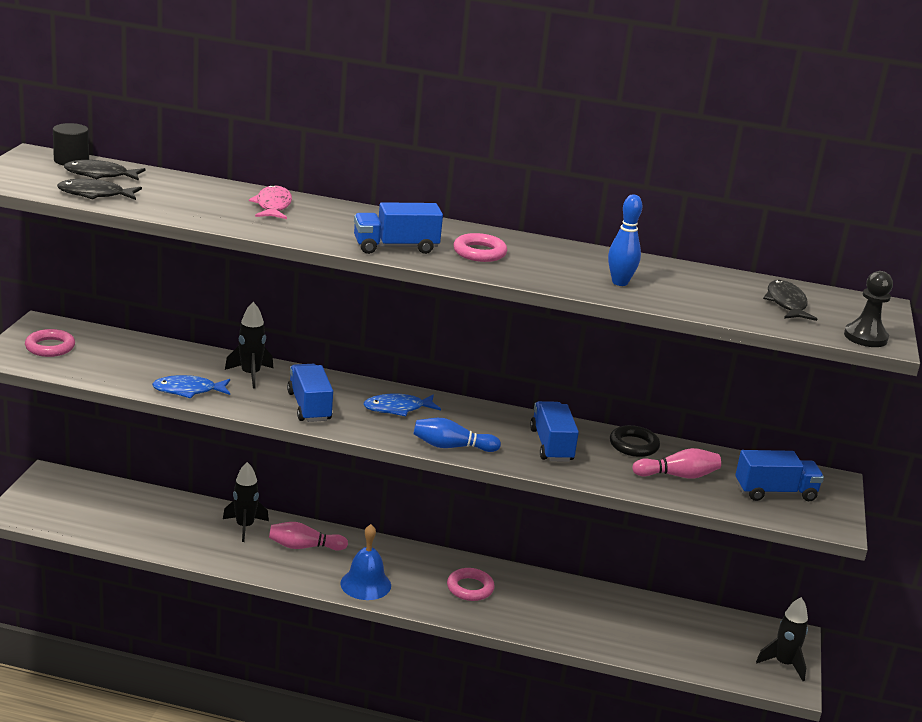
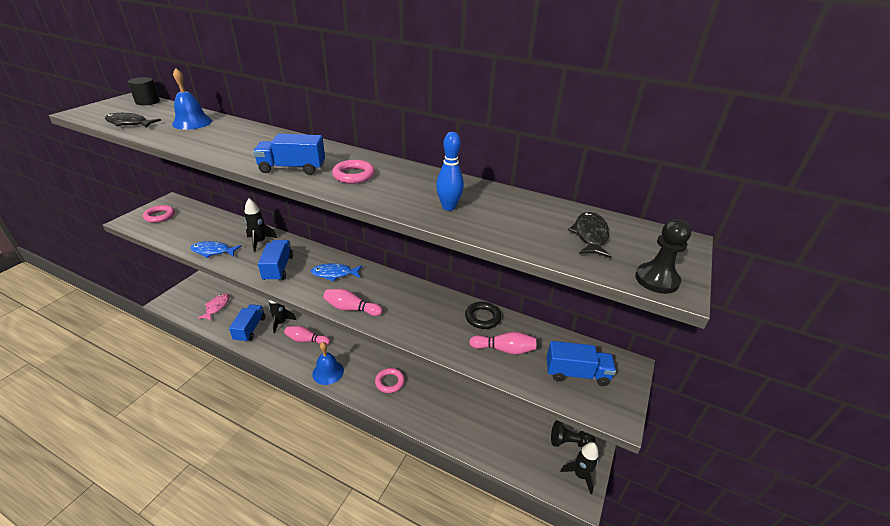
camera: 15 degrees right, 10 degrees up
black fish [64,160,146,181] -> none
pink fish [249,185,292,219] -> pink fish moved to [197,293,229,321]
blue bowling pin [413,418,501,452] -> pink bowling pin [323,289,383,316]
blue truck [530,401,579,462] -> blue truck moved to [229,304,266,342]
none -> blue bell [172,68,212,130]
none -> black pawn [551,420,596,447]

